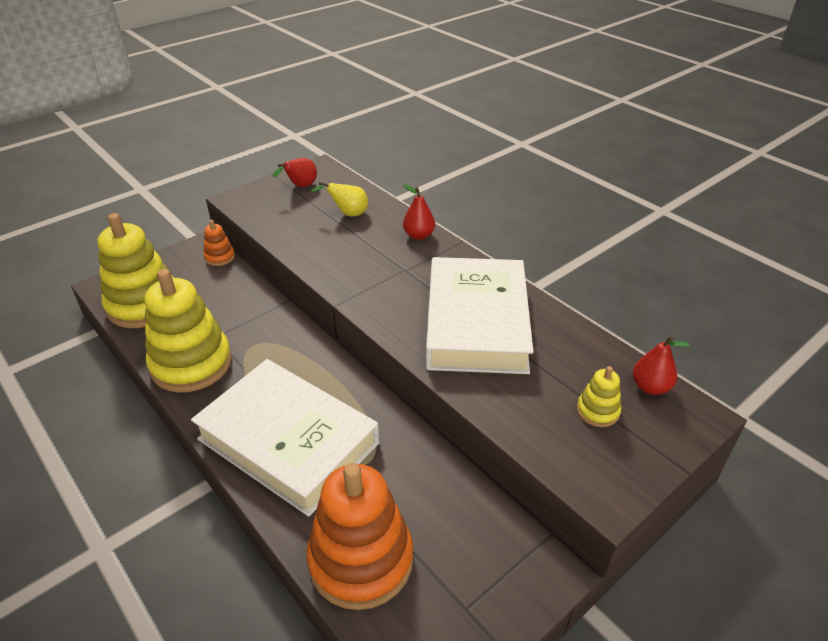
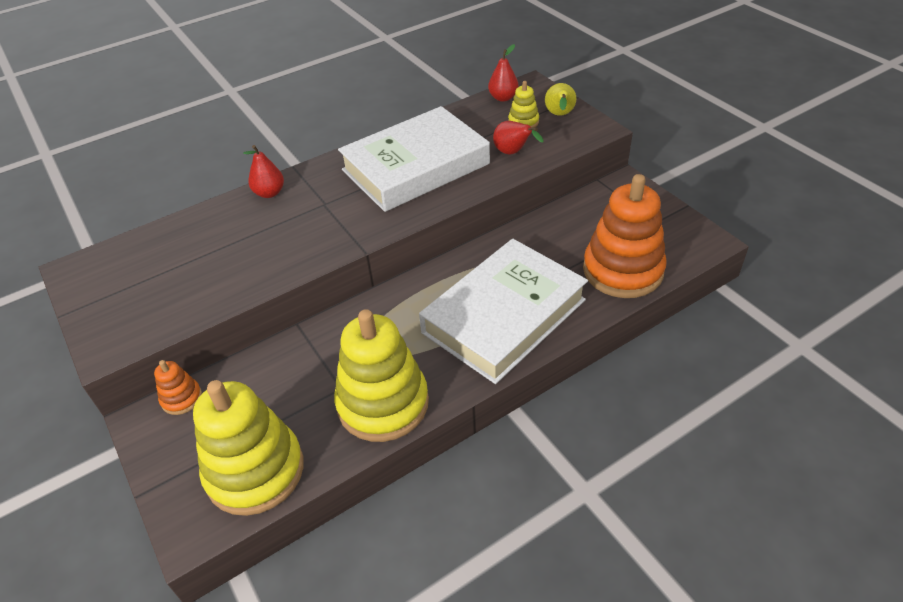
camera: 80 degrees left, 5 degrees up
red pear [273,158,317,187] -> red pear moved to [493,121,544,155]
yellow pear [311,182,368,216] -> yellow pear moved to [545,83,576,116]
white book [426,257,533,374] -> white book turned 45 degrees counterclockwise [338,106,490,212]

